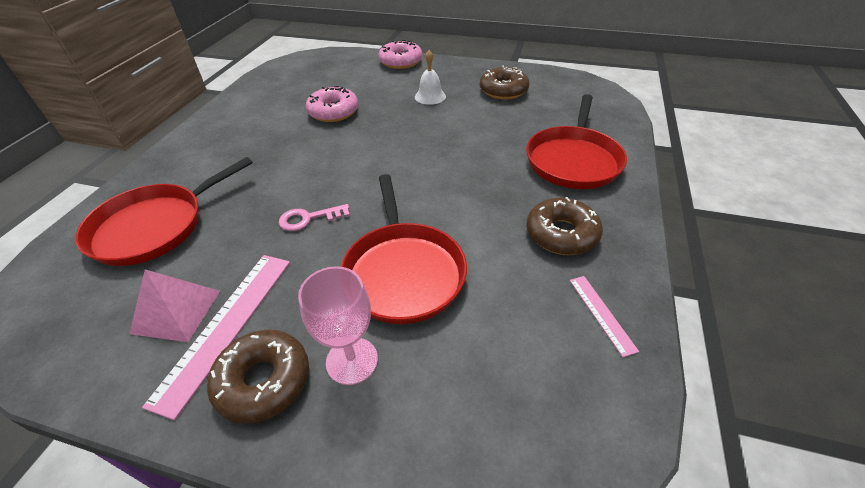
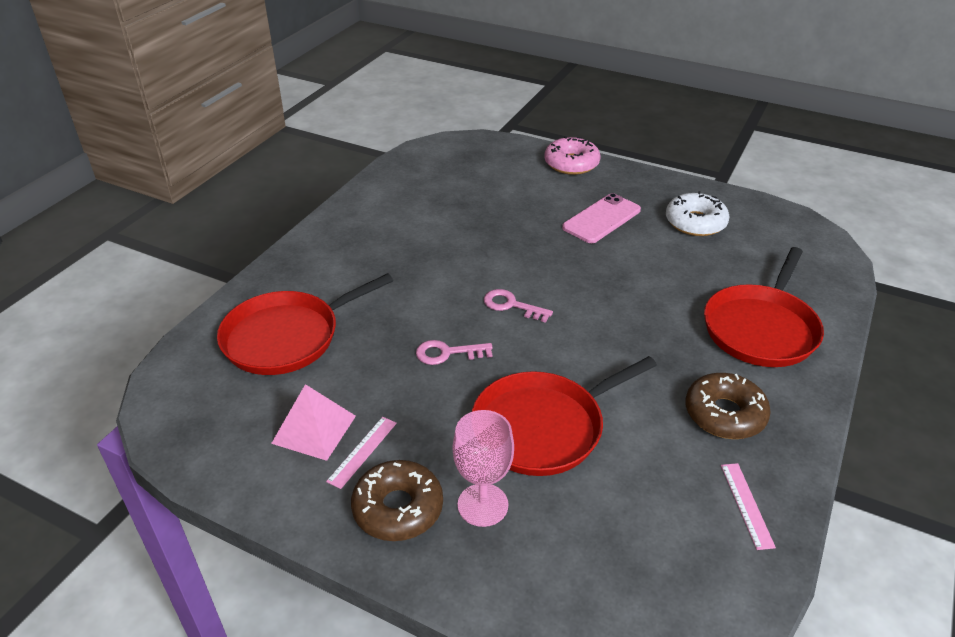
camera: 10 degrees right, 5 degrees down
pink ruler [142,255,290,420] -> pink ruler [326,417,397,489], size x0.51
pink donut [306,86,359,122] -> none
red pan [341,174,467,324] -> red pan turned 60 degrees clockwise [472,356,657,476]
white bell [415,50,446,105] -> pink phone [562,193,641,243]
brown donut [480,65,529,100] -> white donut [666,191,730,236]
none -> pink key [484,289,553,323]

